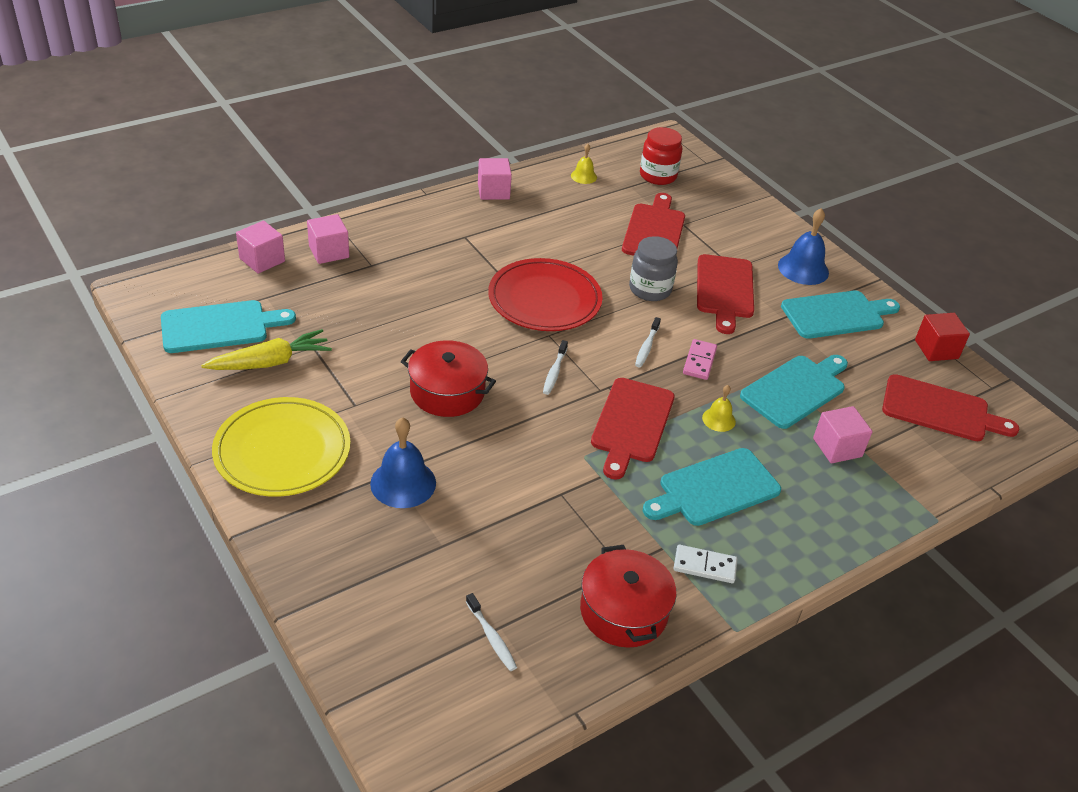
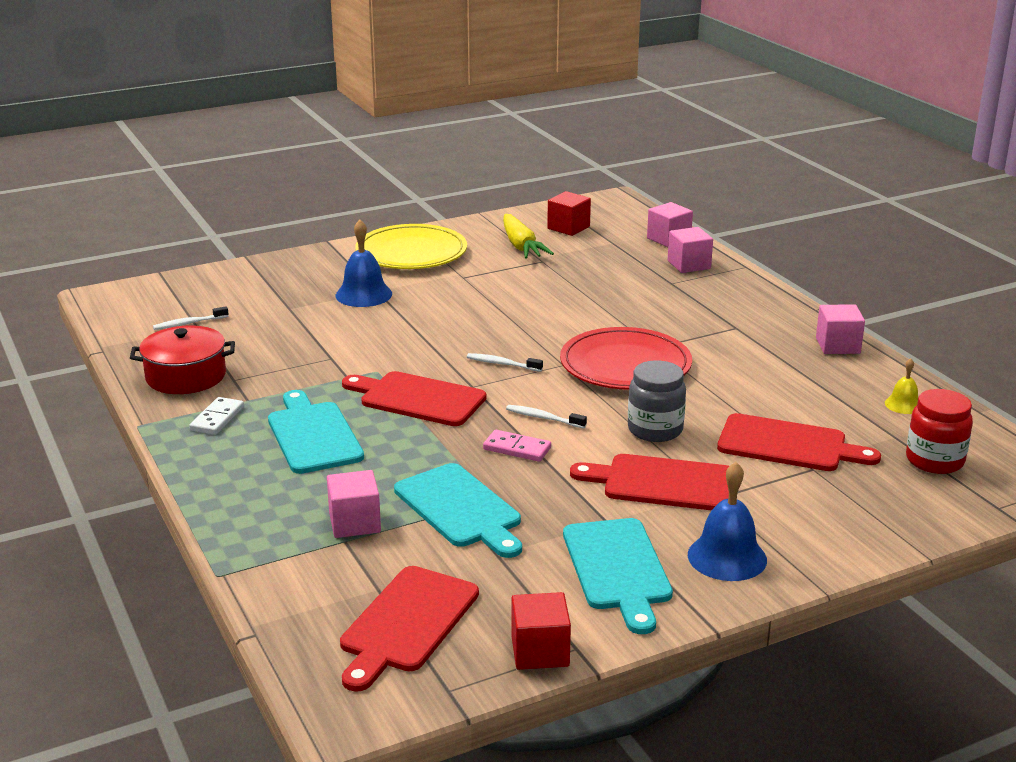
camera: 100 degrees right, 15 degrees down
turquoise cutting board [161,300,296,353] -> red cube [547,191,591,236]
red pot [400,340,496,417] -> none
yellow bell [702,385,736,432] -> none

